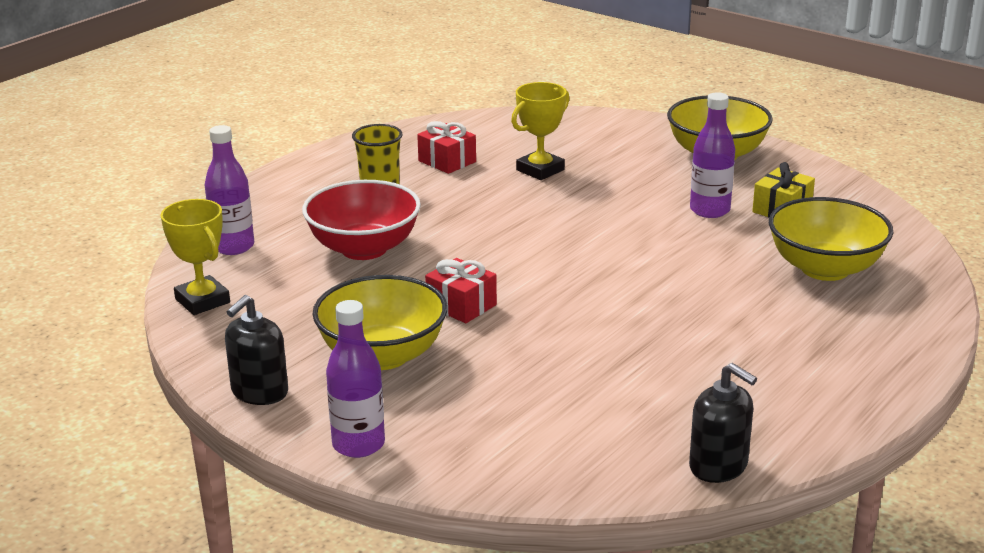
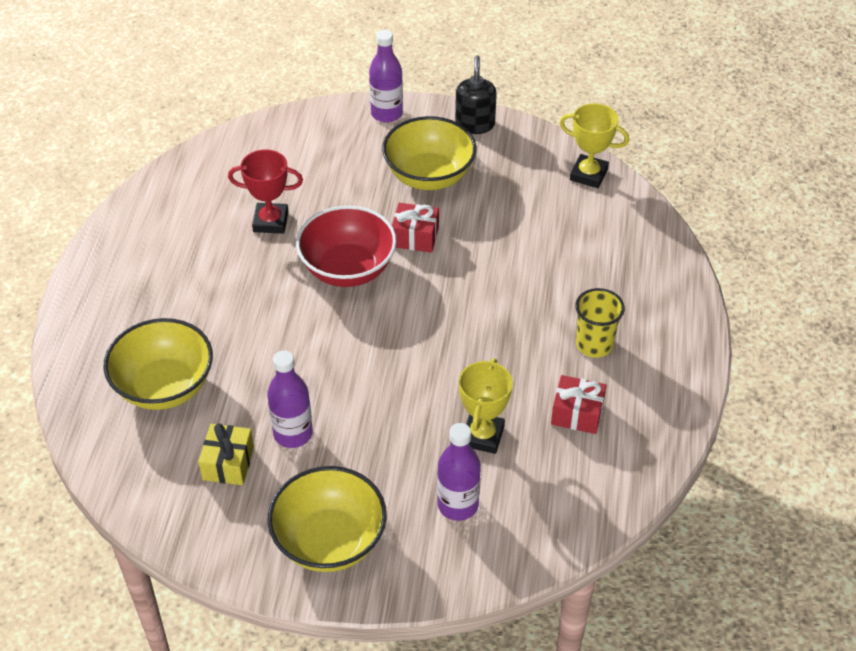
camera: 150 degrees right, 20 degrees up
purple bottle [204,125,254,255] -> purple bottle moved to [437,423,481,521]
red bowl [302,180,421,260] -> red bowl moved to [296,206,397,287]
black soap dispenser [689,363,757,483] -> none
none -> red trophy [228,149,303,234]

